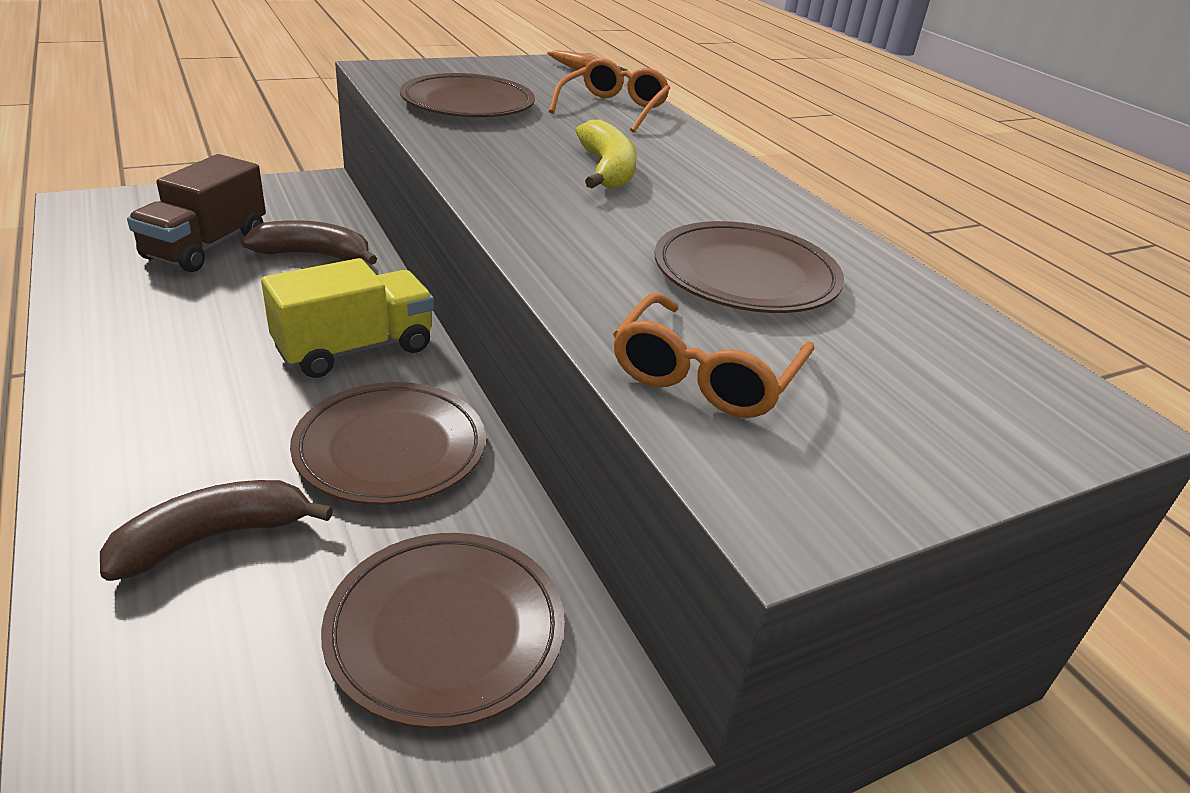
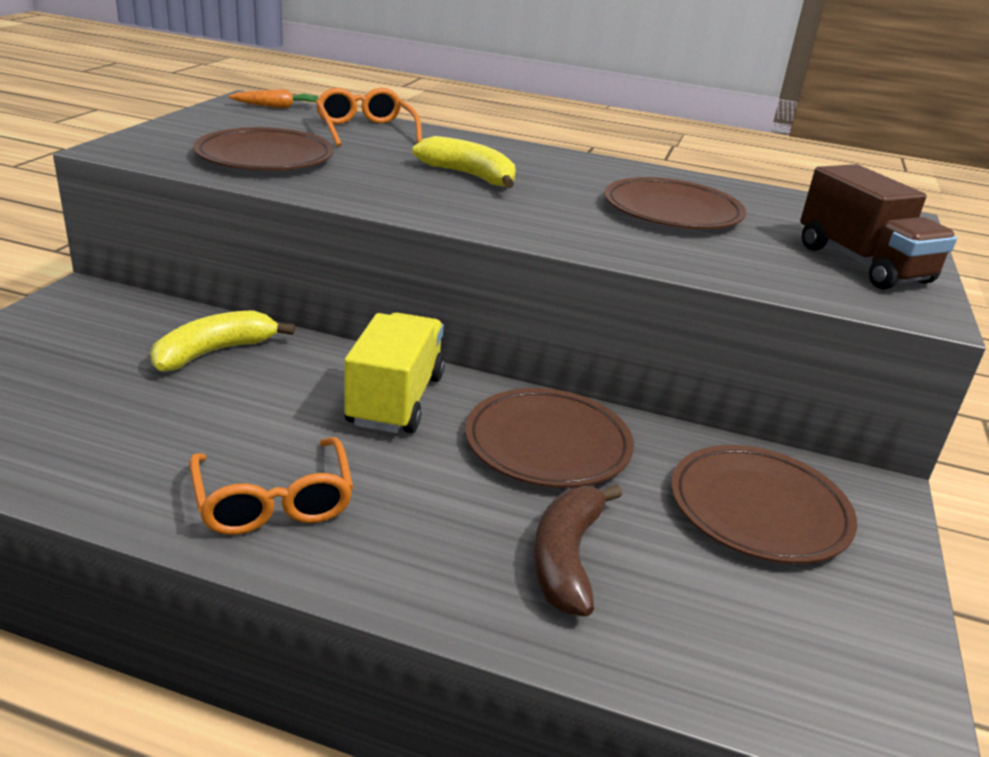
camera: 45 degrees left, 5 degrees down
brown truck [127,154,266,272] -> brown truck moved to [800,164,957,290]
brown banana [242,220,377,265] -> yellow banana [150,310,295,372]
orange glasses [613,293,814,418] -> orange glasses moved to [189,437,353,535]

